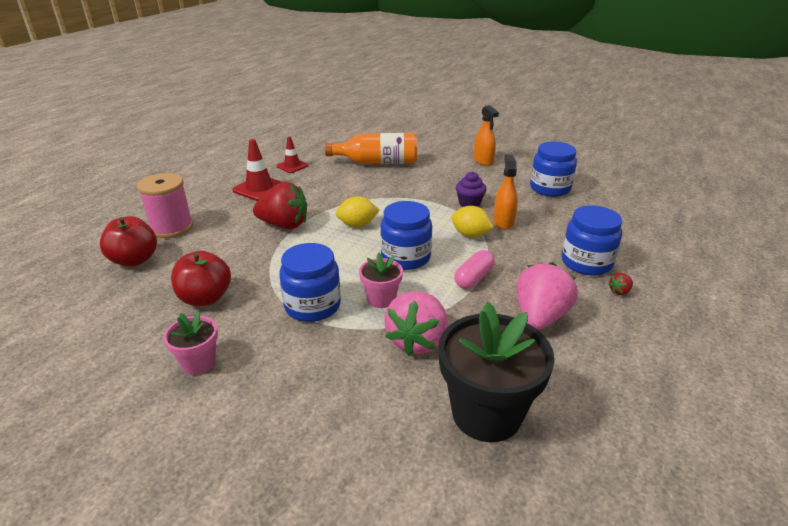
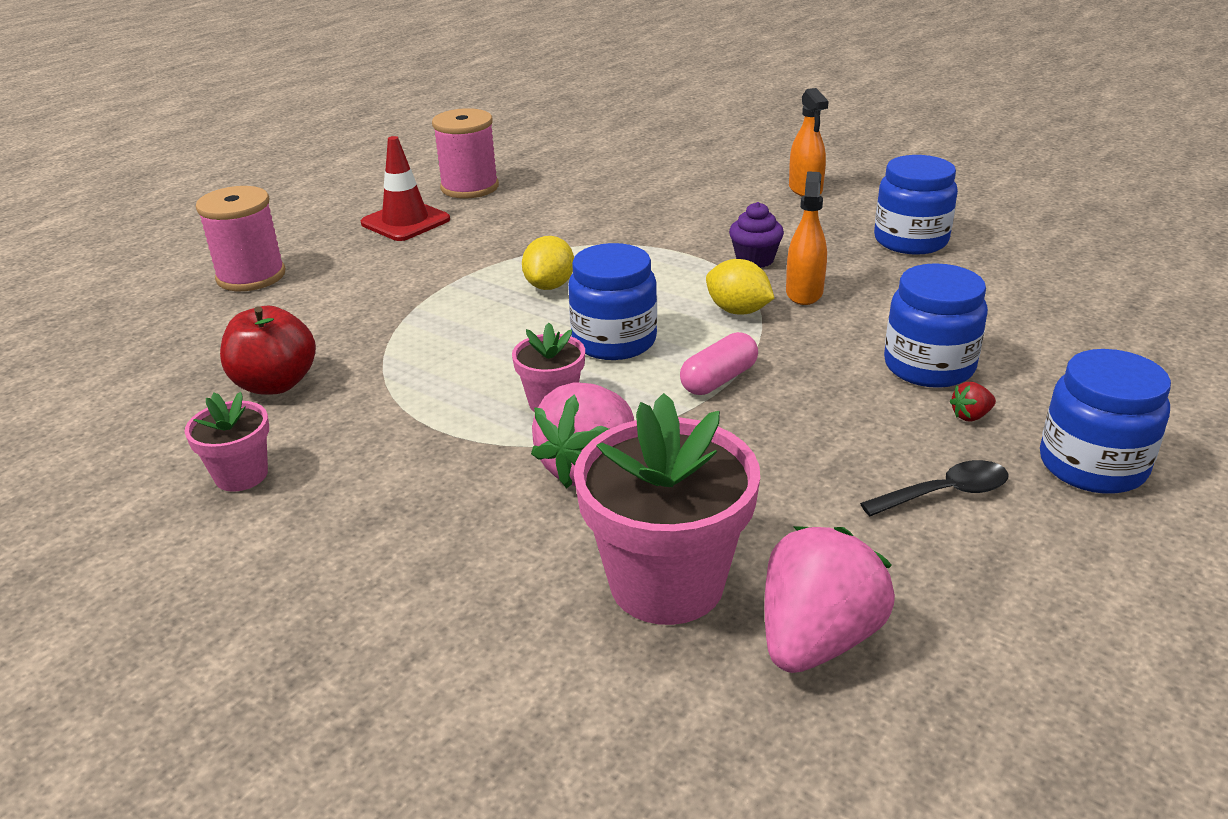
camera: 10 degrees right, 0 degrees up
red apple [100,216,157,267] -> none
red strawberry [253,182,307,229] -> none
red traffic cone [276,137,308,173] -> pink spool [432,108,499,199]
blue jar [279,243,341,322] -> blue jar moved to [1040,349,1171,494]
orange bottle [325,133,417,164] -> none
yellow lemon [336,197,379,227] -> yellow lemon turned 75 degrees counterclockwise [522,236,574,290]
black flower pot [438,302,555,442] -> pink flower pot [574,393,760,625]
pink strawberry [516,262,578,330] -> pink strawberry moved to [764,526,895,673]
none -> black spoon [860,460,1008,516]

